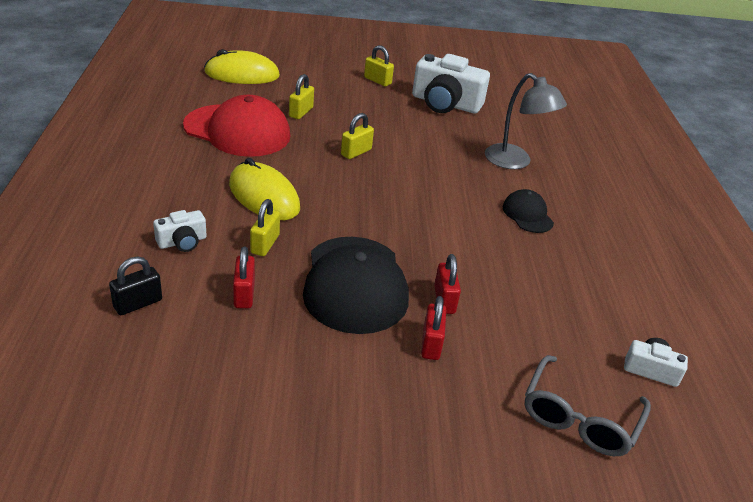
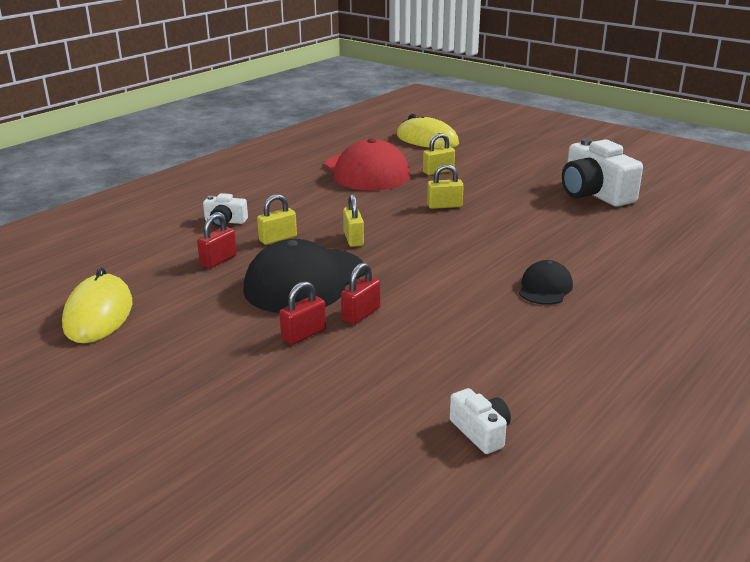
camera: 45 degrees right, 10 degrees down
black padlock [109,257,162,315] -> none
yellow mouse [229,158,300,220] -> yellow mouse moved to [62,267,132,343]
yellow padlock [364,45,394,87] -> yellow padlock moved to [343,194,364,247]
grey lamp [485,73,567,169] -> none
grey glasses [525,355,651,456] -> none

